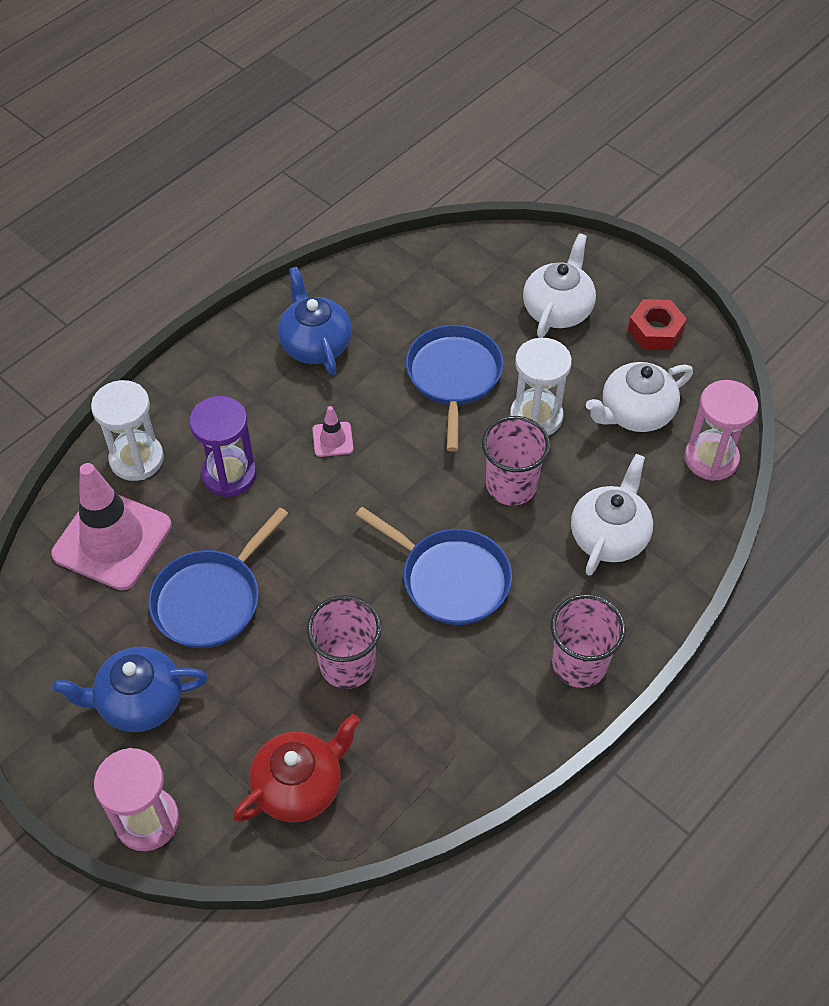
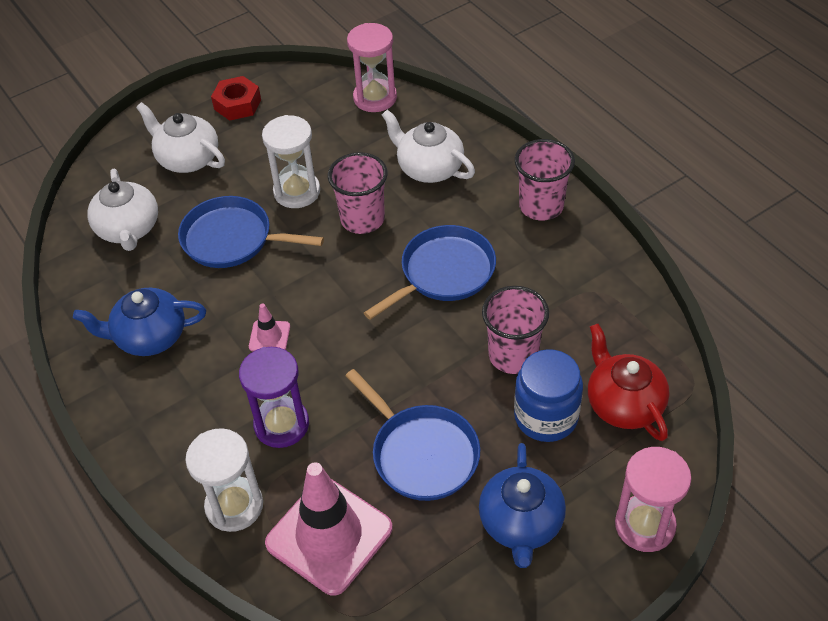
camera: 75 degrees left, 5 degrees down
white teapot [586,362,693,432] -> white teapot moved to [87,169,158,251]
none -> blue jar [514,349,583,442]

